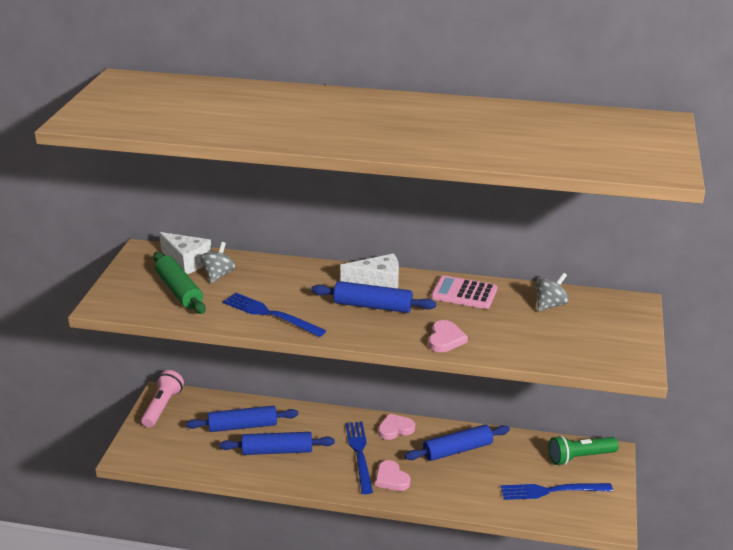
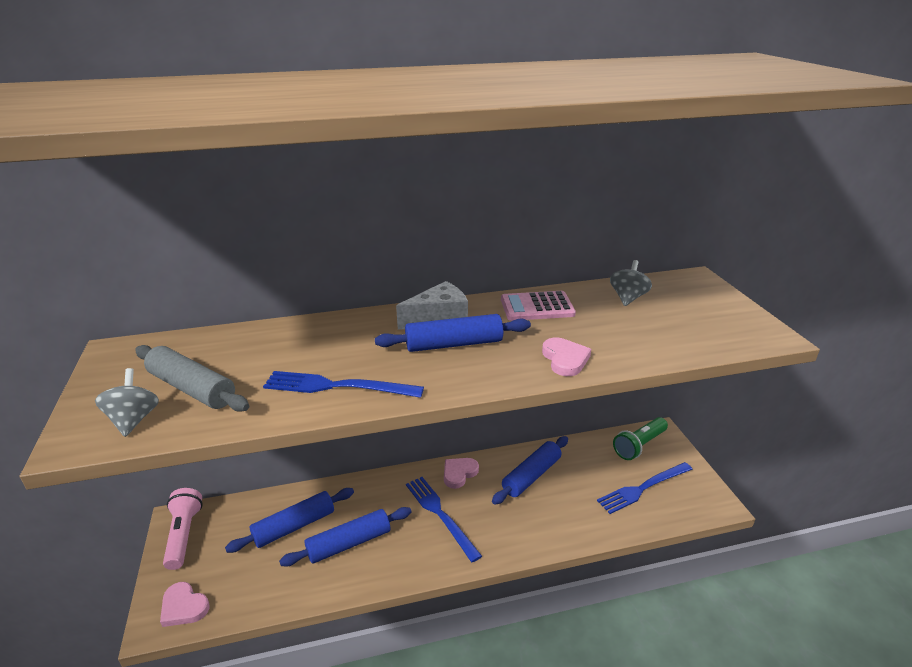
camera: 25 degrees left, 0 degrees up
green rolling pin [153,252,206,314] -> grey rolling pin [135,345,249,412]
white cheese [159,232,212,274] -> none
grey spinning top [200,242,235,284] -> grey spinning top moved to [95,368,159,437]
pink heart [375,460,410,491] -> pink heart moved to [160,582,210,627]

